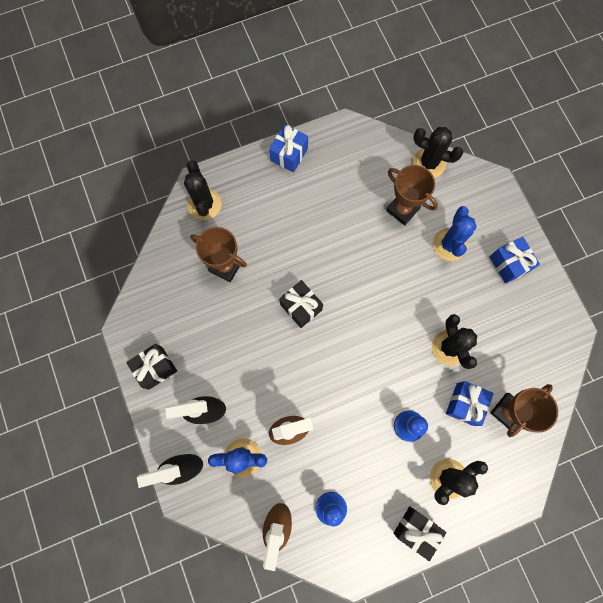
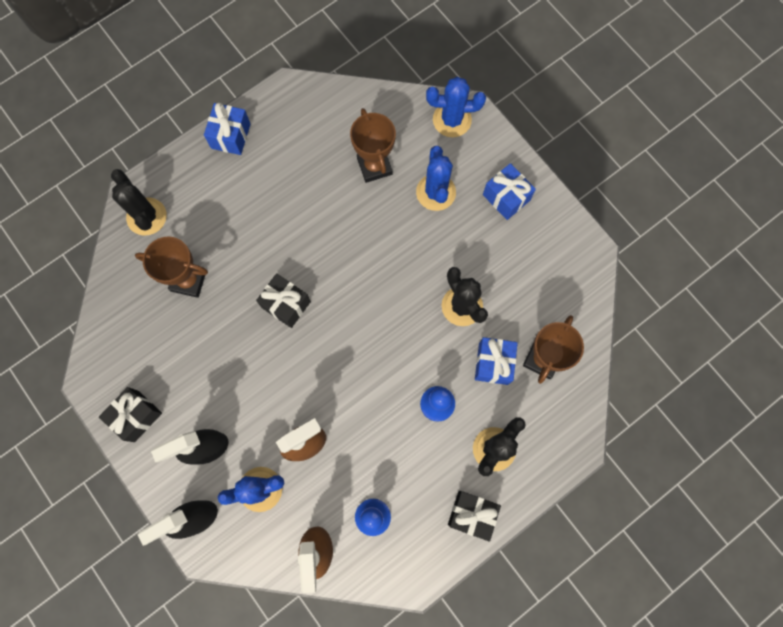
camera: 15 degrees left, 0 degrees up
brown trophy [386,165,438,225] -> brown trophy turned 45 degrees clockwise [350,108,396,183]
black cactus [413,127,463,178] -> none
none -> blue cactus [426,77,486,137]

